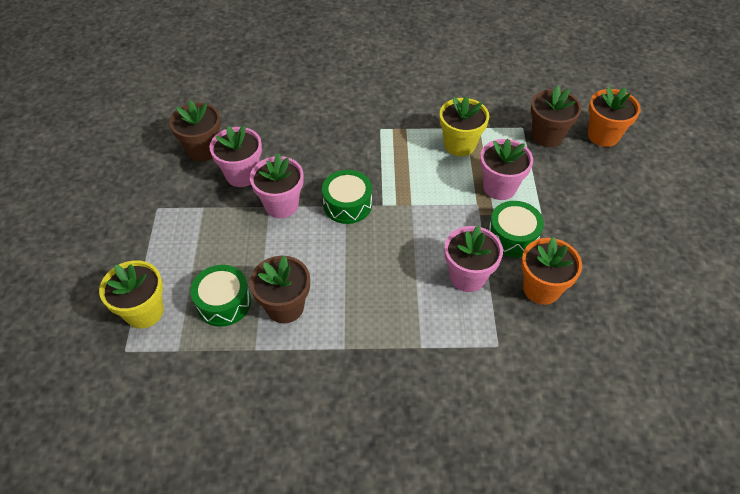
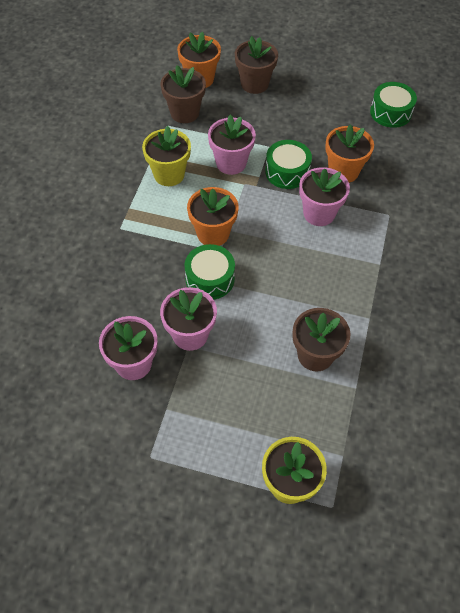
camera: 75 degrees left, 5 degrees up
brown flower pot [169,100,221,162] -> brown flower pot moved to [235,36,278,94]
green drum [190,265,251,327] -> green drum moved to [370,82,417,128]
none -> orange flower pot [187,187,239,246]

